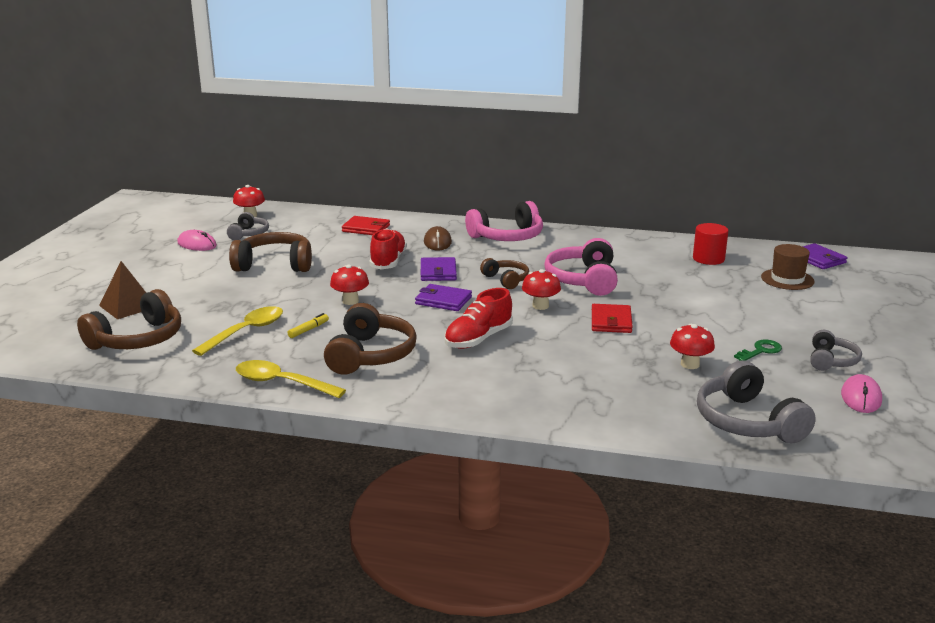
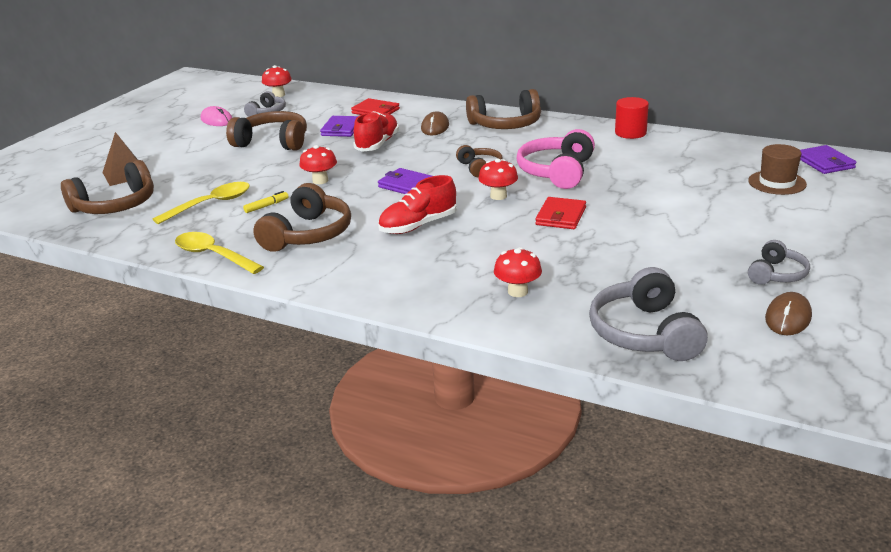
camera: 15 degrees right, 5 degrees up
purple wallet [421,257,457,281] -> purple wallet moved to [320,116,358,137]
pink headphones [465,201,543,241] -> brown headphones [466,89,541,129]
red mushroom [670,324,715,369] -> red mushroom moved to [494,247,542,297]
red cylinder [693,223,729,265] -> red cylinder moved to [615,97,649,139]
green key [734,340,782,361] -> none
pink mouse [841,374,882,413] -> brown mouse [765,292,812,335]

